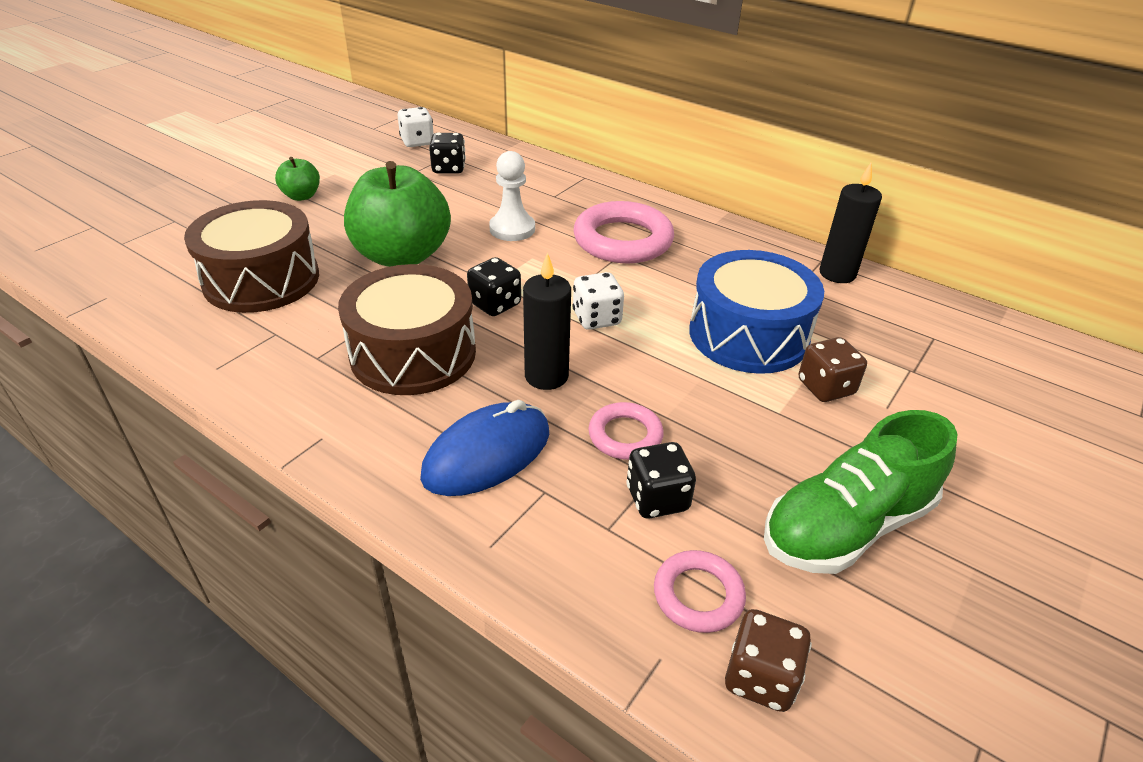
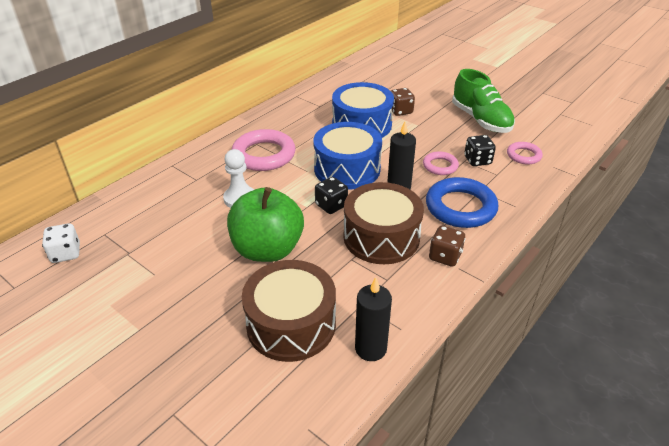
camera: 85 degrees left, 0 degrees up
green apple [275,157,320,201] -> none
blue mouse [420,400,549,496] -> blue ring [426,177,498,228]
black dice [429,133,466,174] -> none
white dice [572,272,624,330] -> blue drum [313,122,382,190]
brown dice [725,609,812,712] -> brown dice moved to [429,226,466,267]
black candle [819,163,882,283] -> black candle moved to [355,277,392,361]

